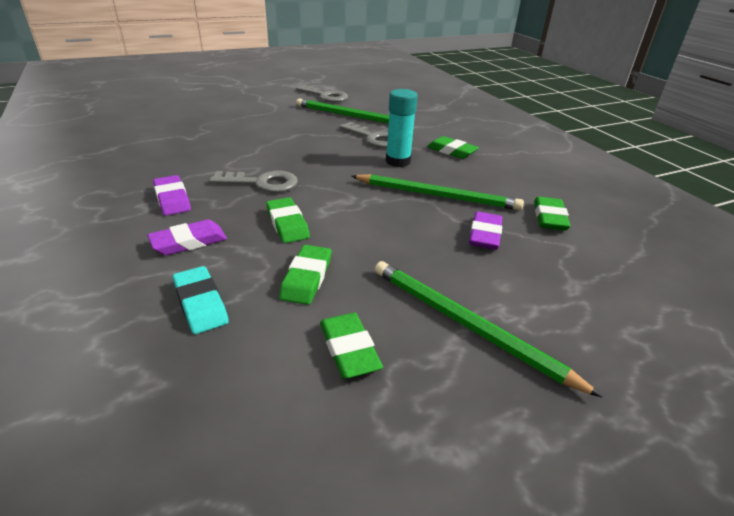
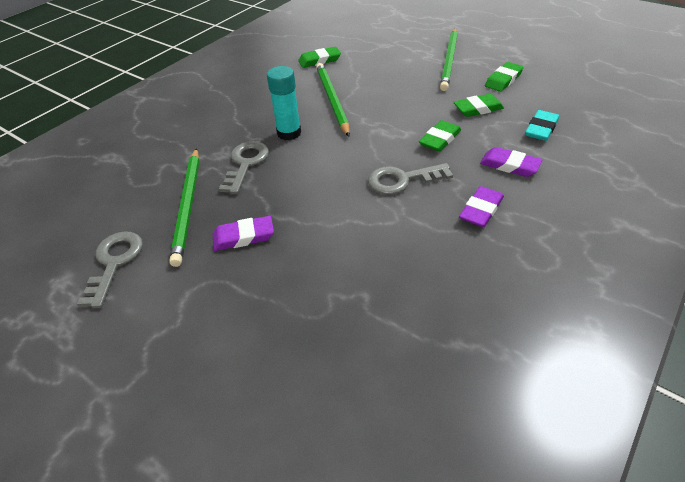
camera: 115 degrees left, 10 degrees up
grey key [209,170,298,193] -> grey key turned 75 degrees counterclockwise [368,163,453,195]
green eraser [427,136,479,159] -> none
purple eraser [469,212,502,250] -> purple eraser moved to [213,216,274,251]

